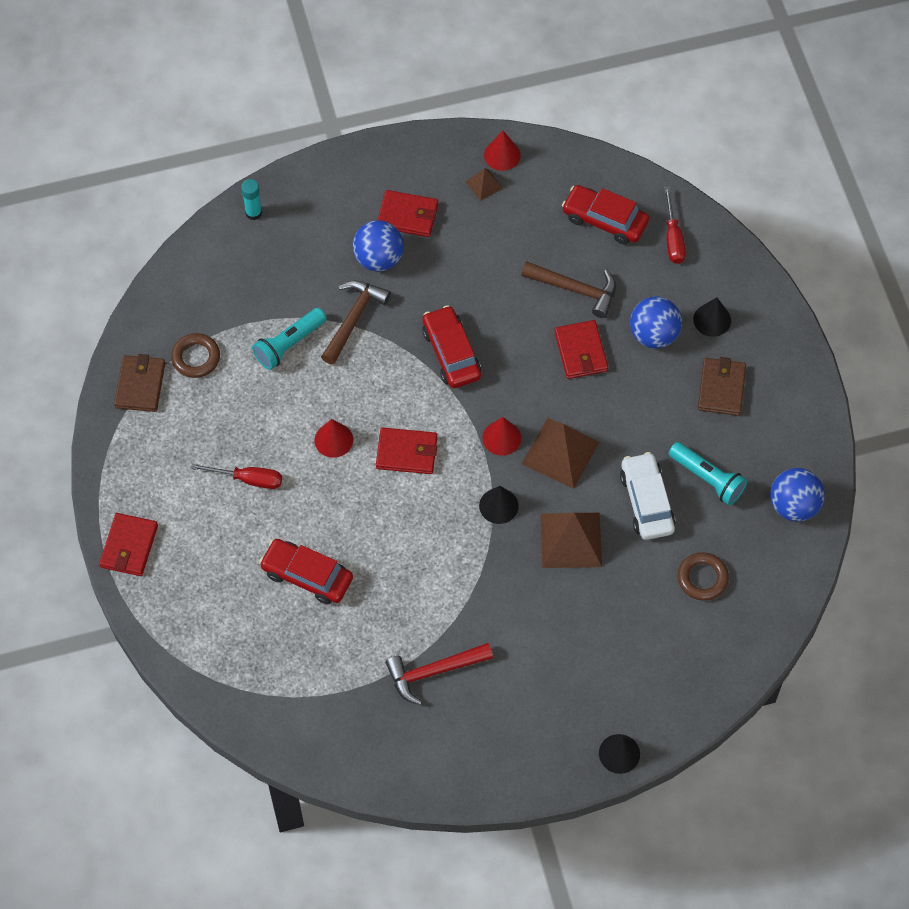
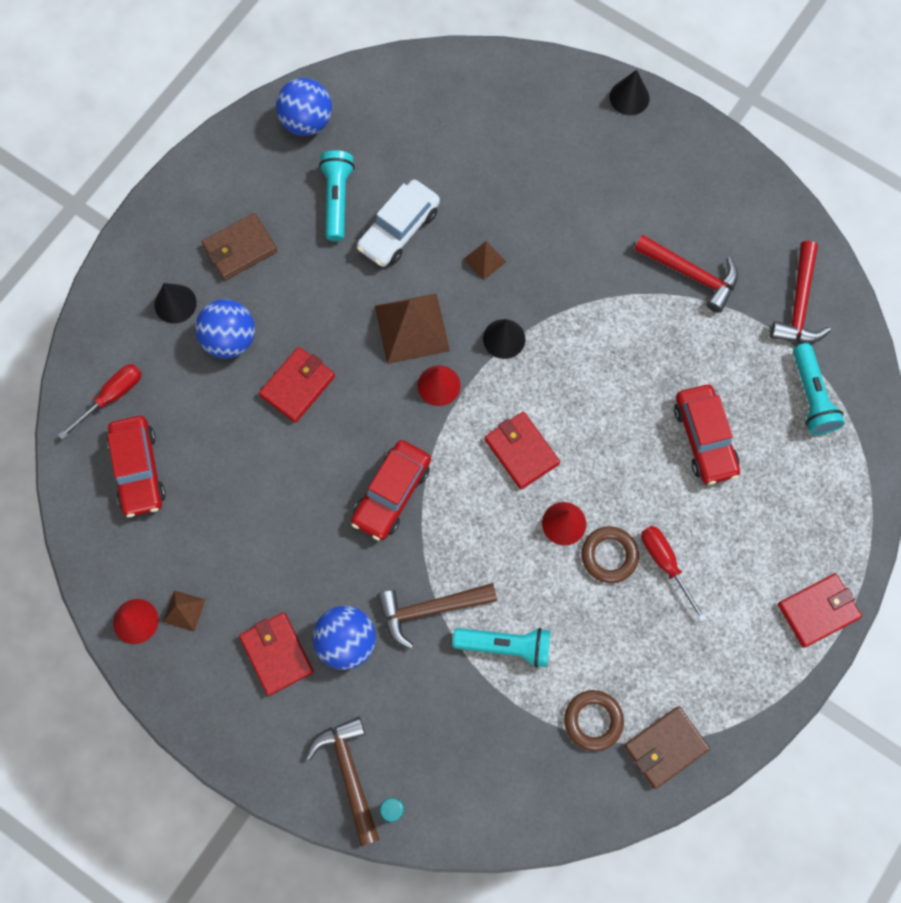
camera: 130 degrees left, 10 degrees up
brown hammer [521,261,616,318] -> brown hammer moved to [306,717,380,846]
brown pyramid [540,513,602,568] -> brown pyramid [463,241,506,281], size x0.49
brown ring [678,552,729,601] -> brown ring moved to [581,526,639,583]
none -> red hammer [770,241,831,343]
none -> turquoise flashlight [793,343,845,435]

